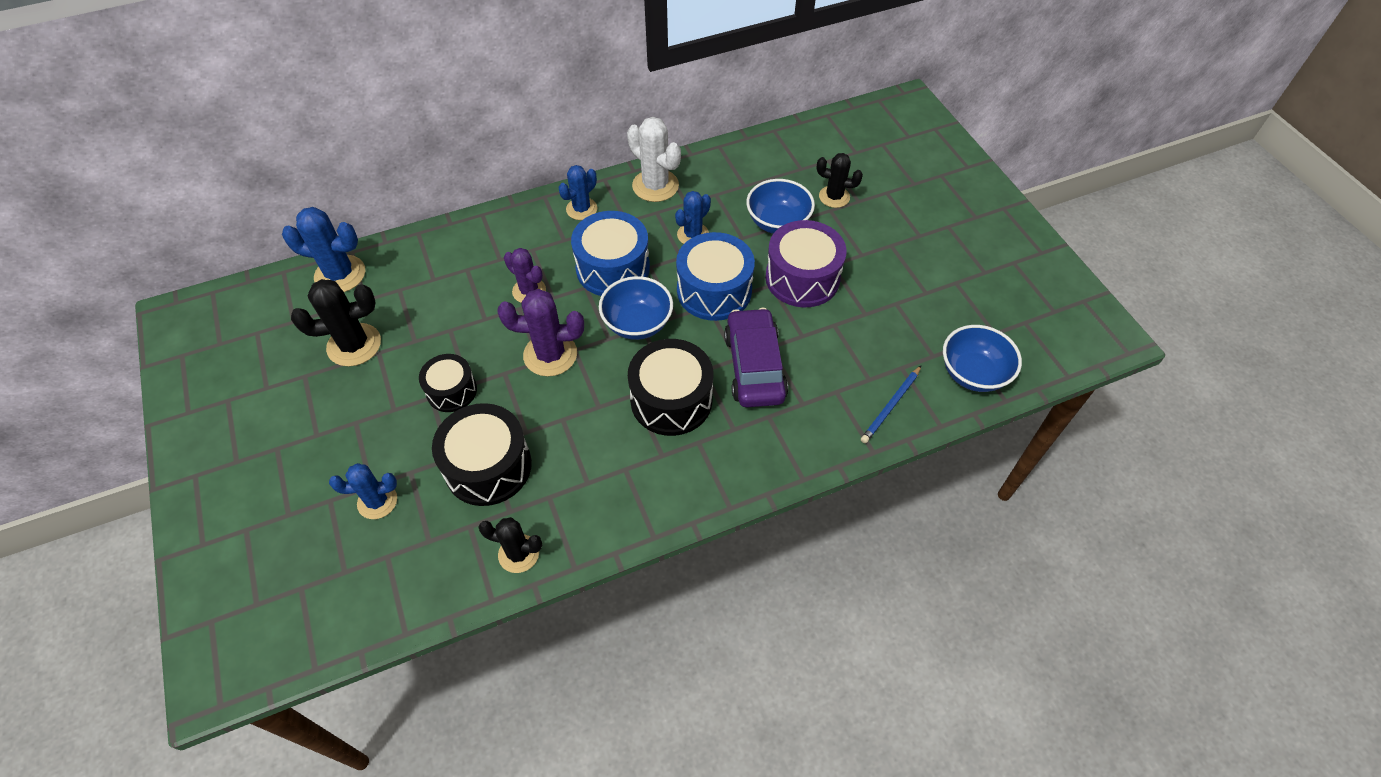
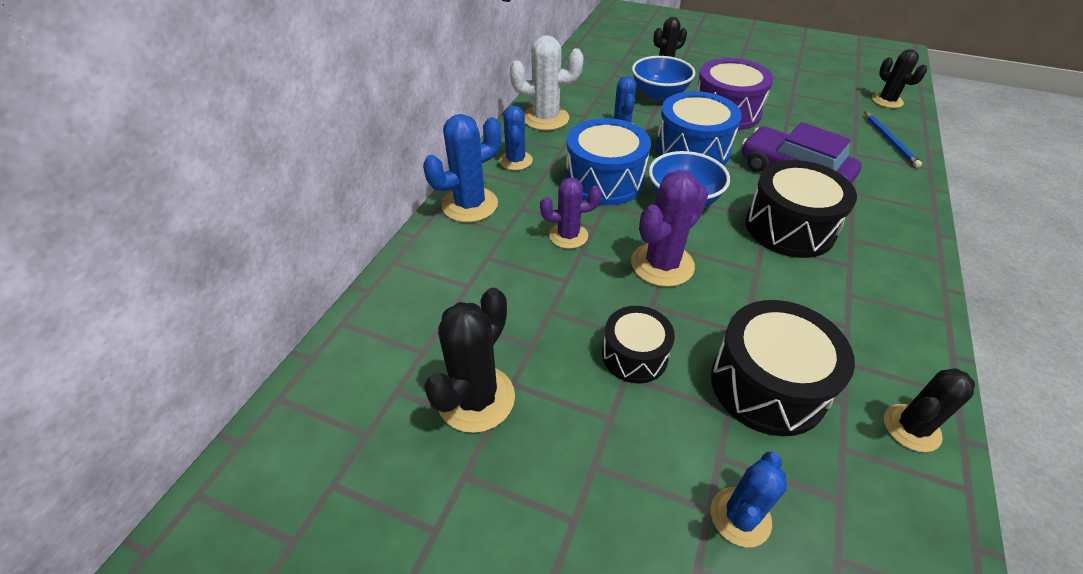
camera: 45 degrees left, 10 degrees down
blue cactus [282,207,365,292] -> blue cactus moved to [423,114,501,222]
blue bowl [943,325,1022,392] -> black cactus [872,49,927,108]

